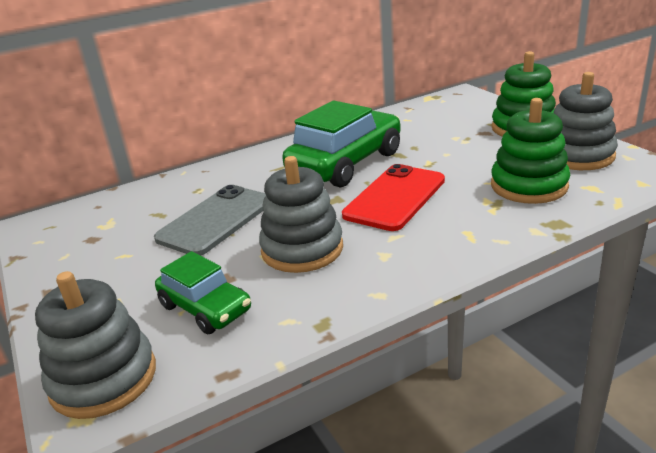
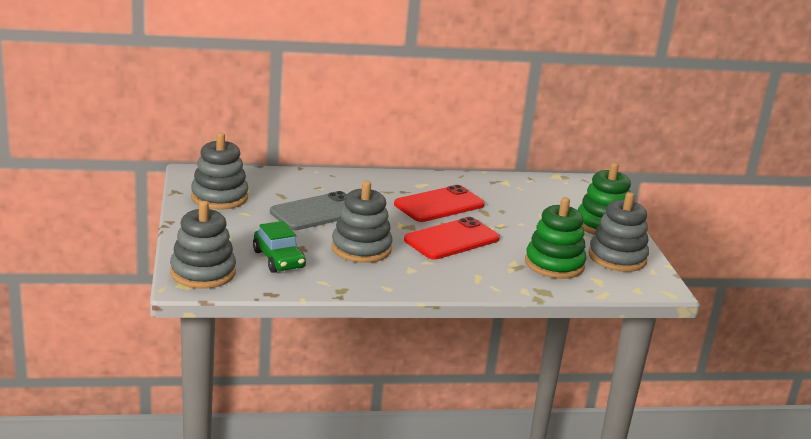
camera: 15 degrees right, 5 degrees down
green car [282,101,401,187] -> red phone [394,185,485,222]
none -> grey stacking toy [191,133,248,210]

